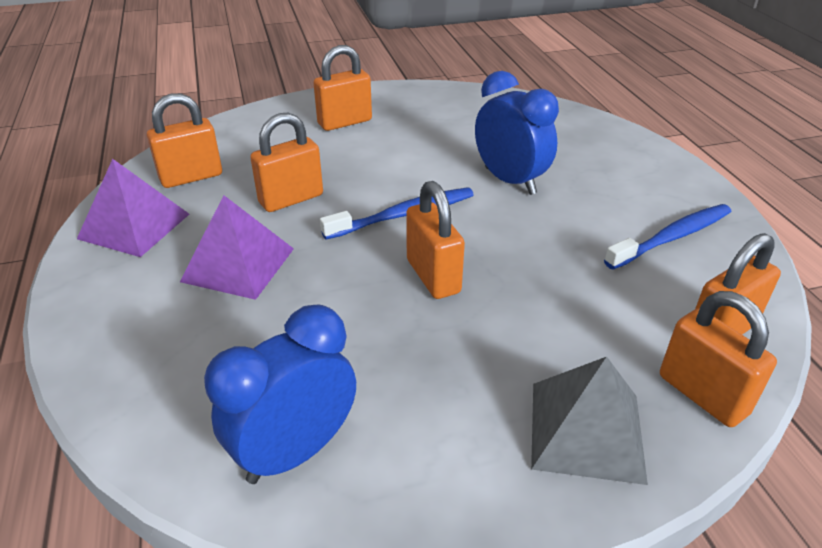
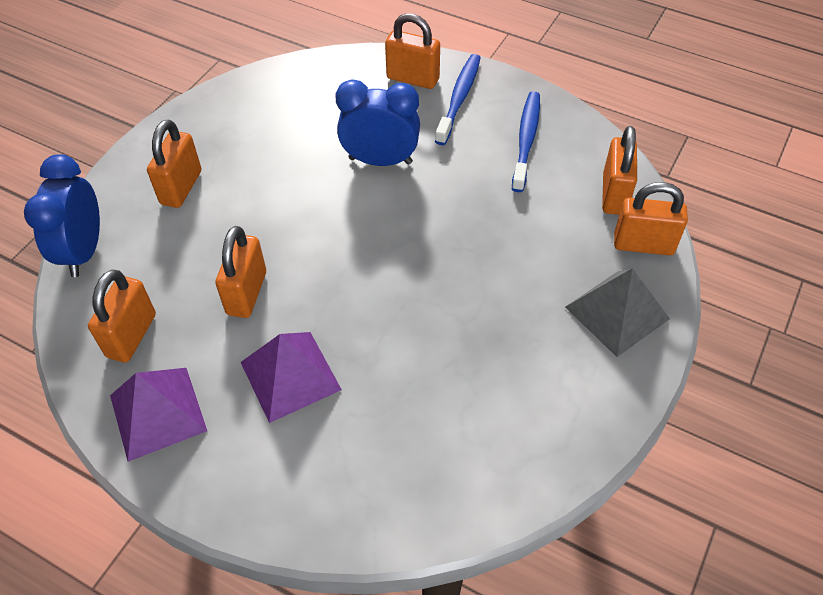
camera: 45 degrees left, 15 degrees up
blue clock [204,304,356,484] -> blue clock moved to [24,154,100,277]
blue toothbrush [320,187,474,240] -> blue toothbrush moved to [435,54,481,145]
orange padlock [406,181,465,299] -> orange padlock moved to [385,13,440,89]

